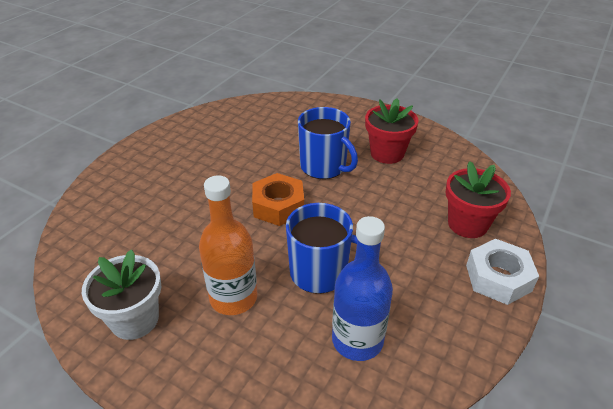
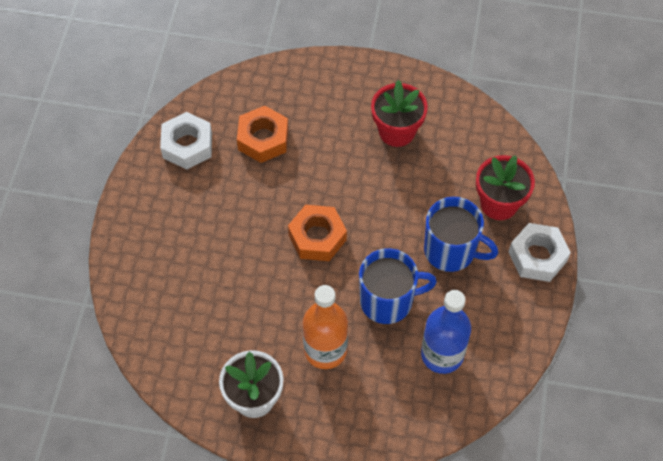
camera: 20 degrees left, 20 degrees up
blue mug [298,107,358,179] -> blue mug moved to [424,197,498,272]
none -> white nut [160,112,212,170]
none -> orange nut [237,106,288,163]

